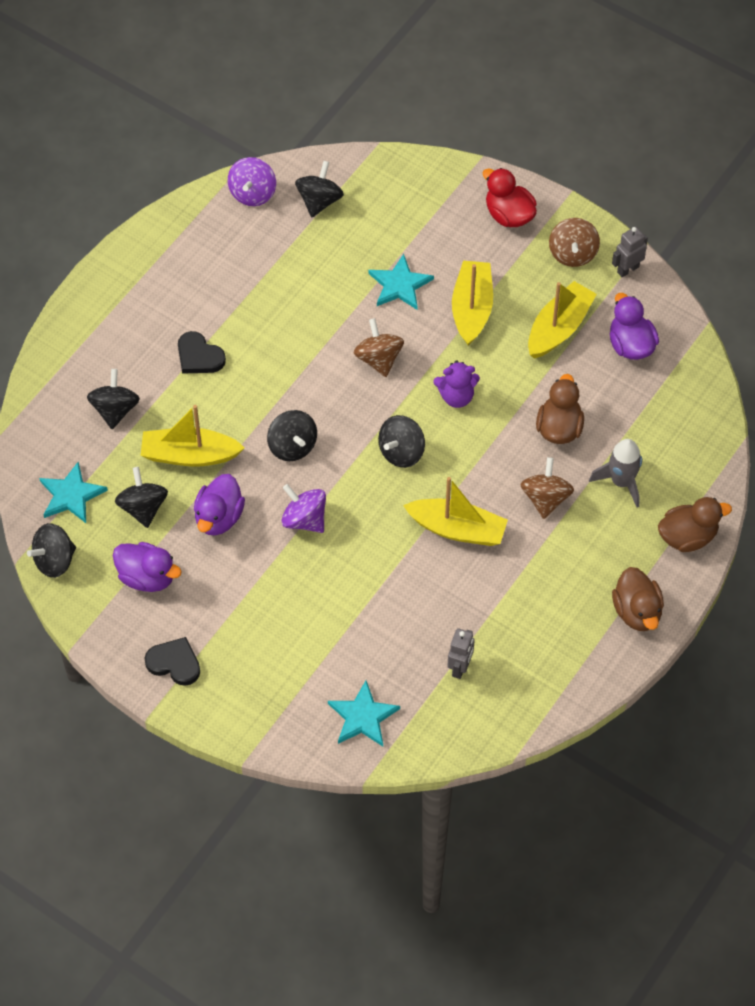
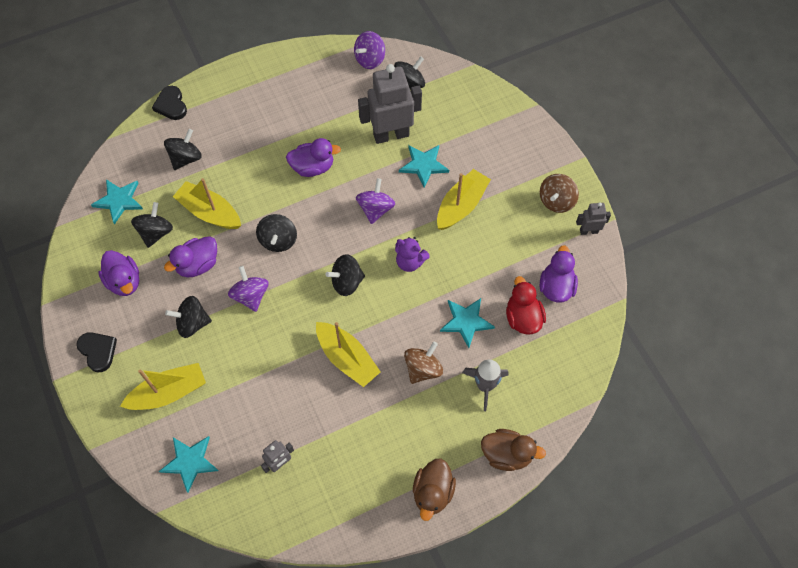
camera: 30 degrees right, 5 degrees up
black spinning top [27,523,76,578] -> black spinning top moved to [165,296,212,338]
black heart [178,331,226,374] -> black heart moved to [152,86,187,120]
brown spinning top [354,318,404,377] -> purple spinning top [356,178,395,224]
red duck [482,168,537,227] -> red duck moved to [506,276,546,335]
yellow boat [528,281,597,359] -> yellow boat moved to [120,363,206,410]
brown duck [536,374,584,444] -> turquoise star [440,298,495,348]
none -> purple duck [286,138,341,177]
none -> grey robot [358,64,422,144]

